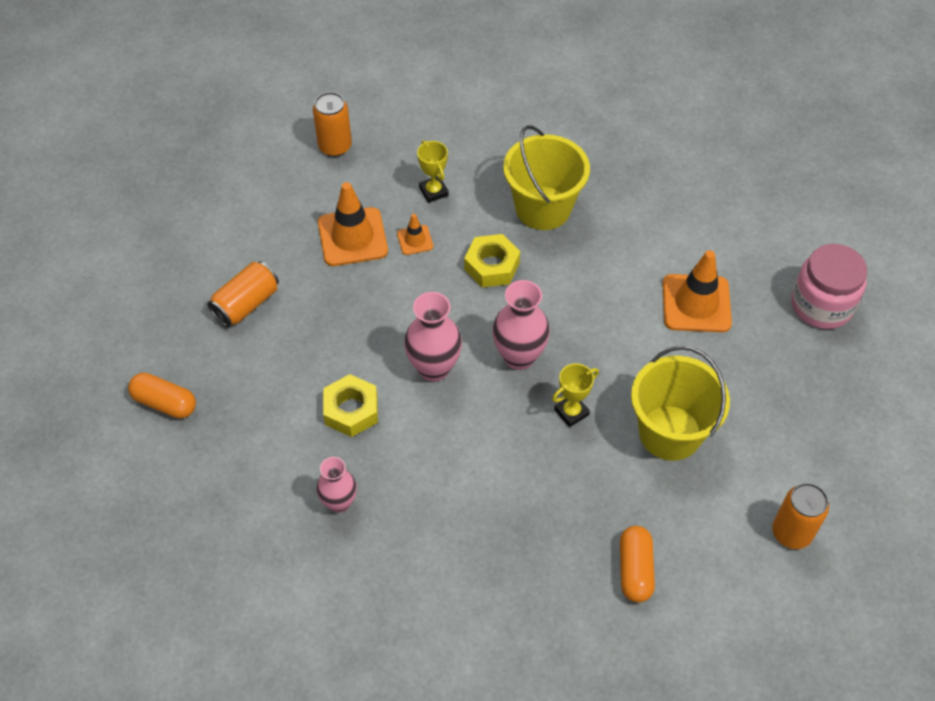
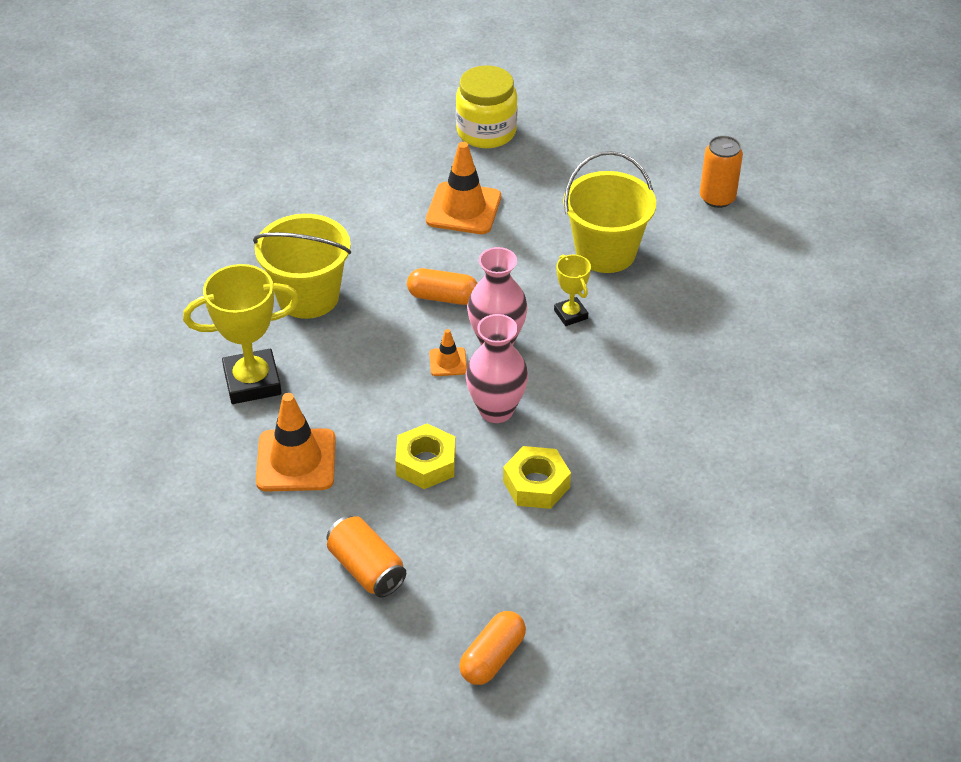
camera: 80 degrees left, 10 degrees down
orange can [313,92,352,157] -> none
pink vase [316,457,357,513] -> none
orange traffic cone [397,214,433,255] -> orange traffic cone moved to [429,329,467,376]
yellow trophy [417,140,448,203] -> yellow trophy [183,264,299,404], size x1.89
yellow nut [464,234,520,287] -> yellow nut moved to [395,424,455,489]
orange capsule [620,526,655,603] -> orange capsule moved to [407,268,478,305]
pink jar [791,244,867,329] -> yellow jar [456,65,518,148]

